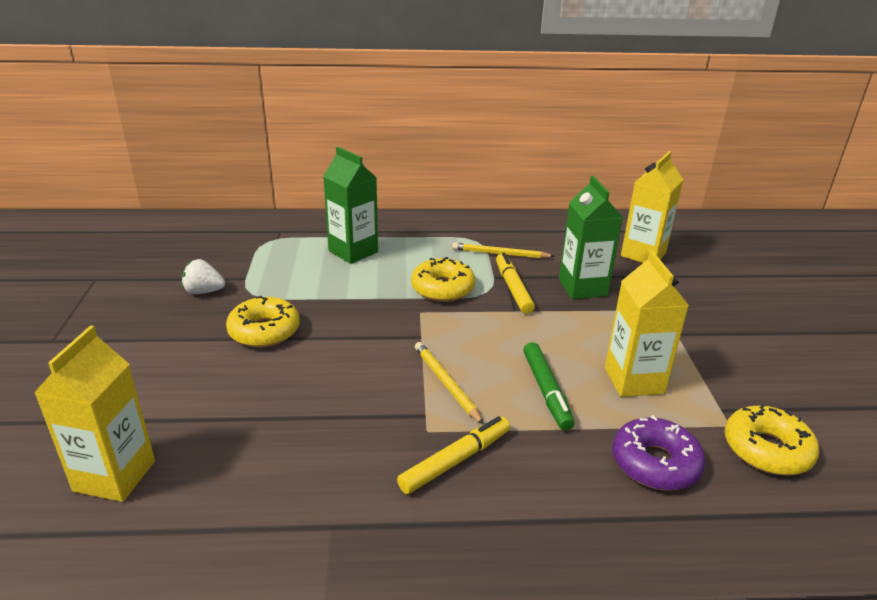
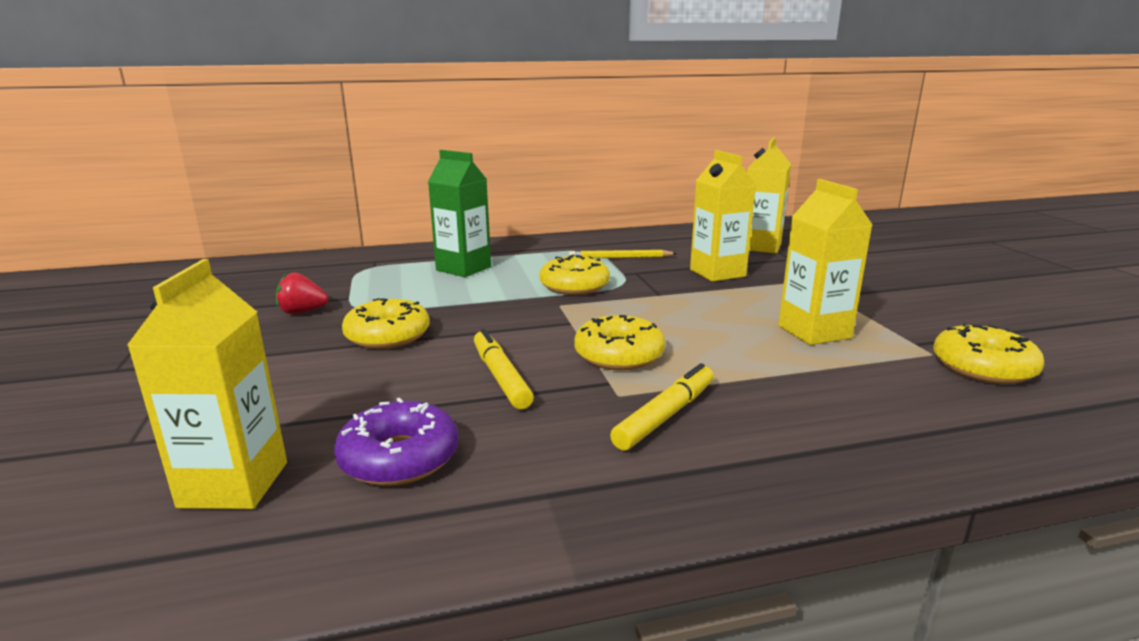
camera: 10 degrees left, 10 degrees down
white strawberry [182,259,225,294] -> red strawberry [276,272,329,314]
yellow pencil [415,342,484,425] -> yellow donut [574,315,665,370]
yellow marker [496,253,535,314] -> yellow marker moved to [474,329,534,410]
green marker [524,342,574,430] -> none
green carton [559,176,623,299] -> yellow carton [690,150,756,282]
purple donut [612,415,706,491] -> purple donut moved to [334,398,459,486]

